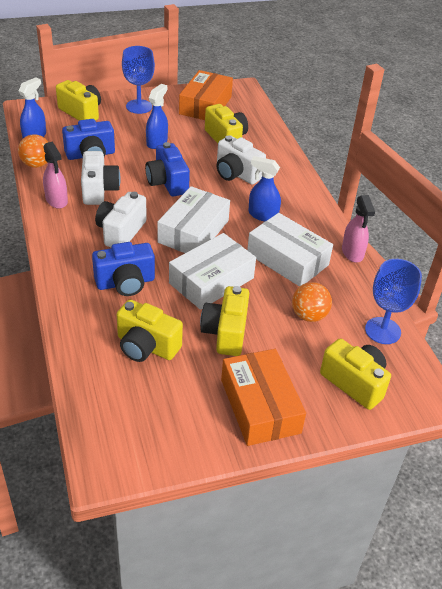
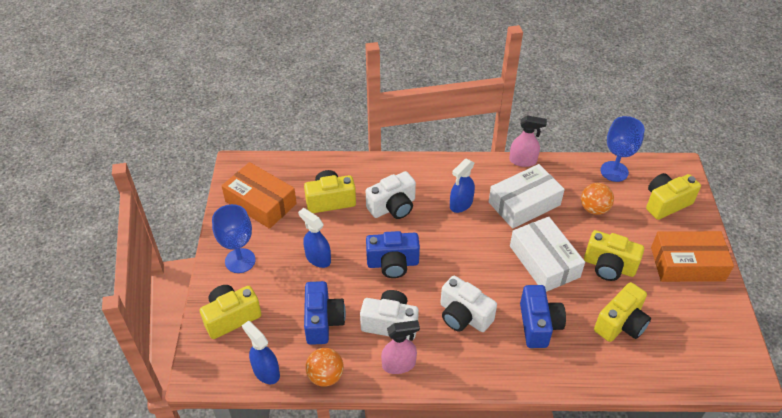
camera: 70 degrees left, 5 degrees up
white box [157,186,230,253] -> none

